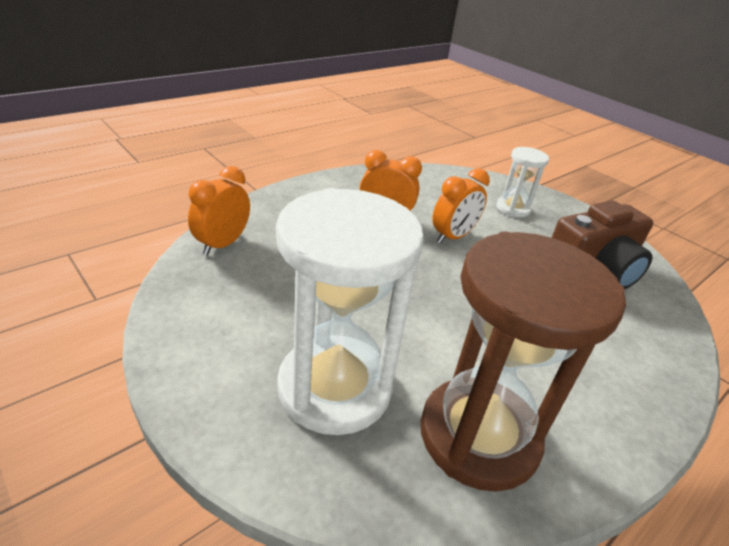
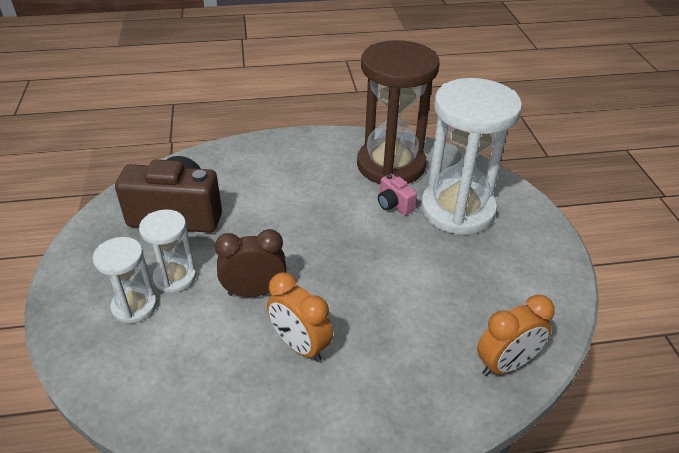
camera: 145 degrees left, 5 degrees up
orange clock [433,168,490,244] -> brown clock [215,229,286,297]
none -> white hourglass [139,209,196,293]
none -> pink camera [378,174,417,215]

